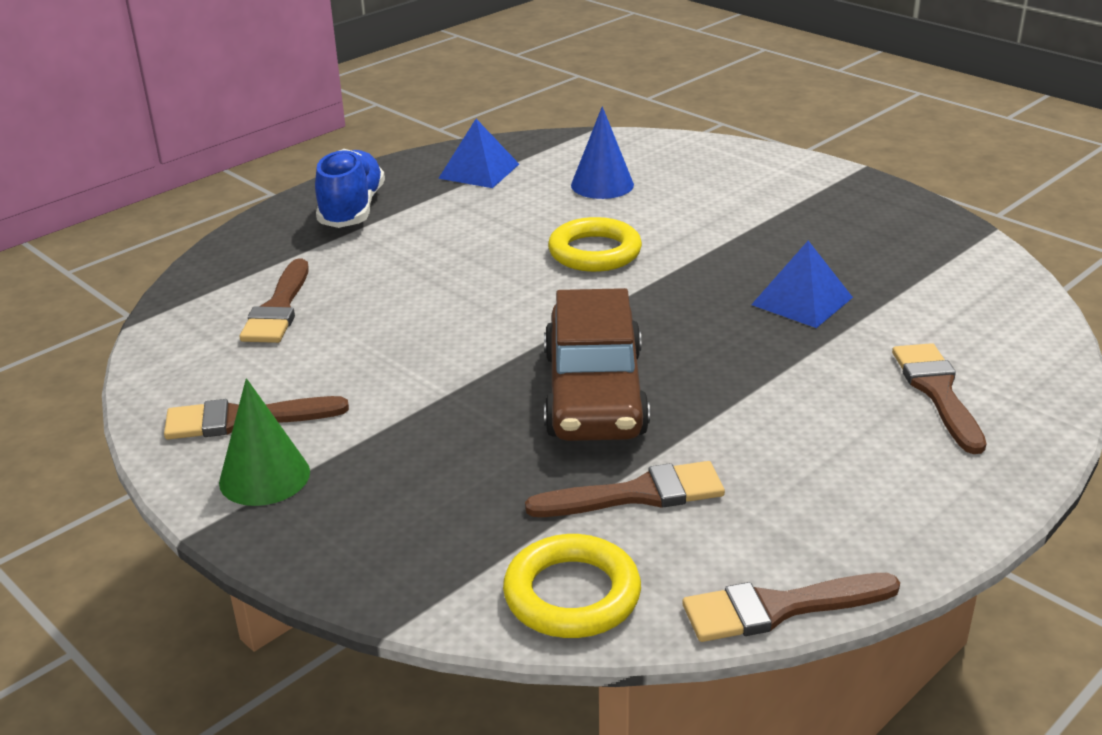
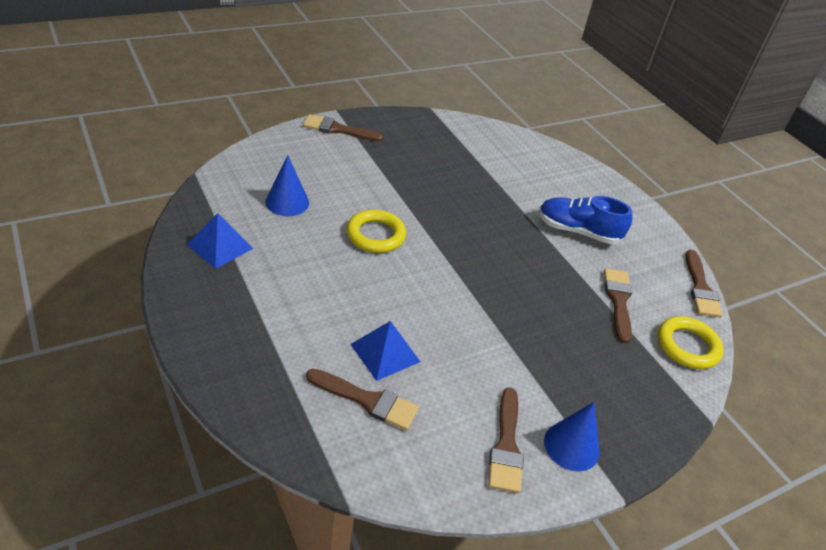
camera: 80 degrees left, 10 degrees up
green cone [219,378,310,506] -> blue cone [544,402,600,471]
blue shoe [315,149,385,228] -> blue shoe moved to [539,196,632,244]
brown car [544,288,650,441] -> none
blue pyramid [751,241,853,328] -> blue pyramid moved to [350,321,420,381]
brown brush [892,343,986,454] -> brown brush moved to [303,114,384,142]

